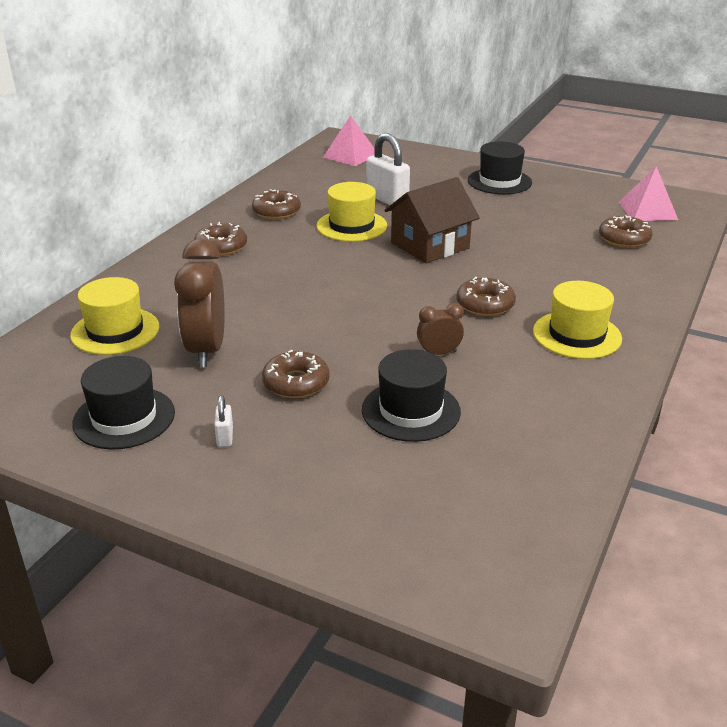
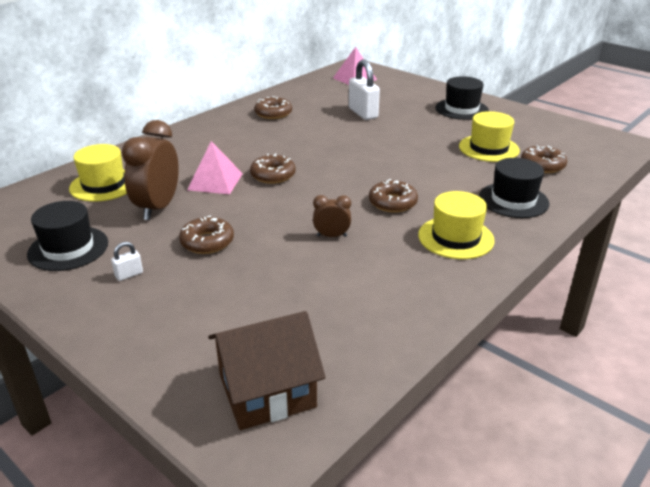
camera: 15 degrees right, 0 degrees up
brown donut [194,222,247,256] -> brown donut moved to [250,153,296,184]
white padlock [214,395,233,447] -> white padlock turned 45 degrees clockwise [111,242,143,281]
yellow hat [316,182,387,242] -> yellow hat moved to [459,111,520,162]
black hat [362,349,461,442] -> black hat moved to [479,158,549,218]
brown house [385,177,480,263] -> brown house moved to [208,311,326,430]
pink pyramid [619,166,678,221] -> pink pyramid moved to [187,141,243,194]

